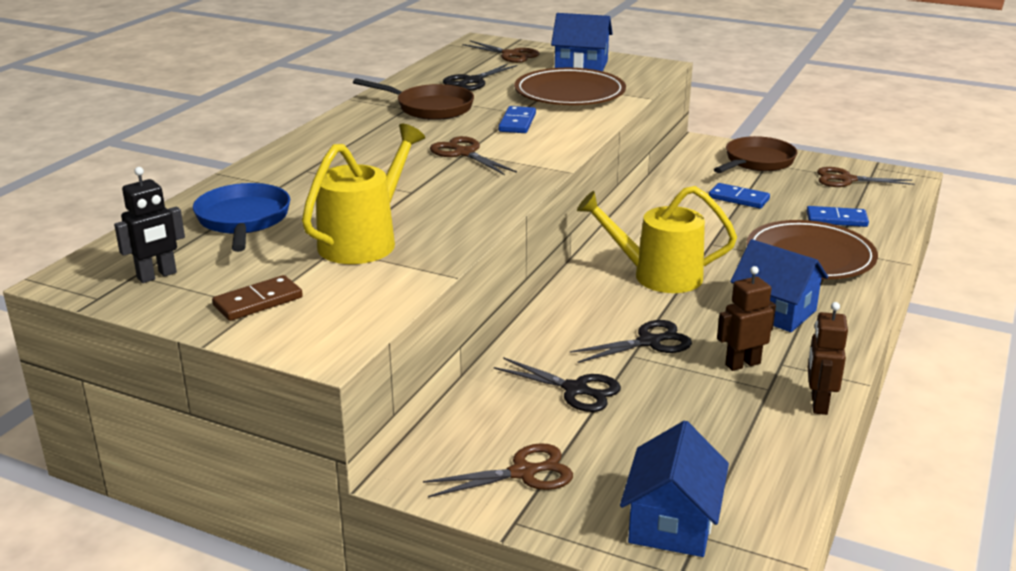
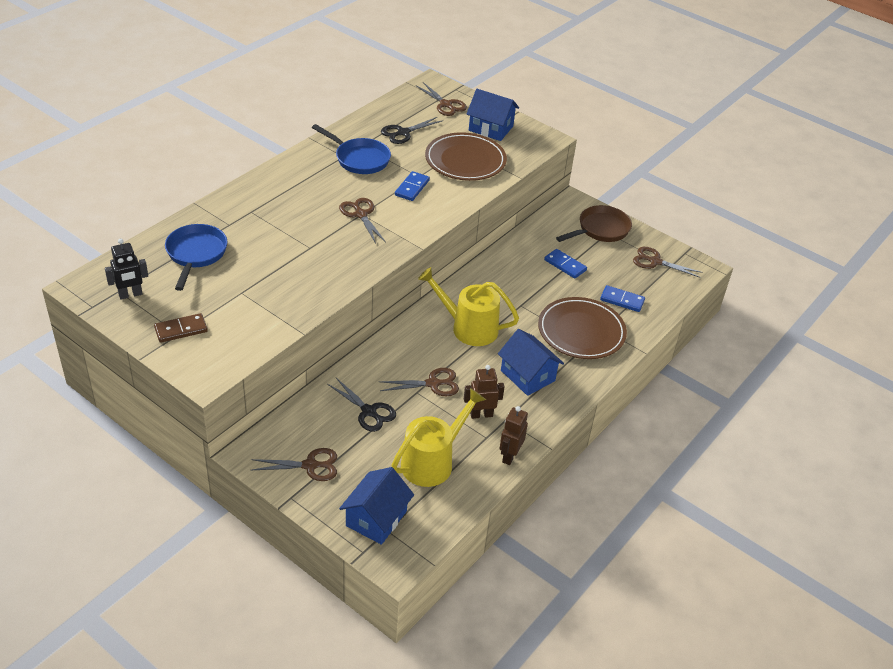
camera: 10 degrees right, 15 degrees up
yellow watering can [302,124,425,264] -> yellow watering can moved to [391,388,486,487]
brown pan [353,78,474,120] -> blue pan [312,124,391,174]
black scissors [570,320,692,363] -> brown scissors [379,368,459,396]

